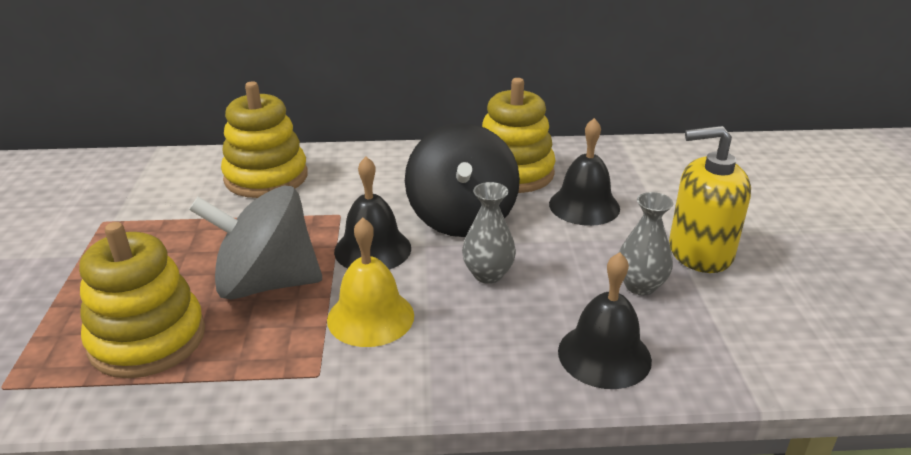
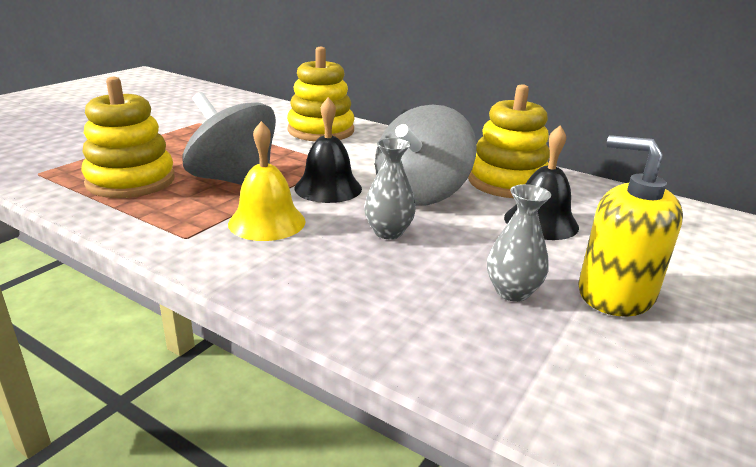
camera: 35 degrees right, 5 degrees down
black spinning top [405,123,520,237] -> grey spinning top [375,105,477,206]
black bell [558,252,652,389] -> none

